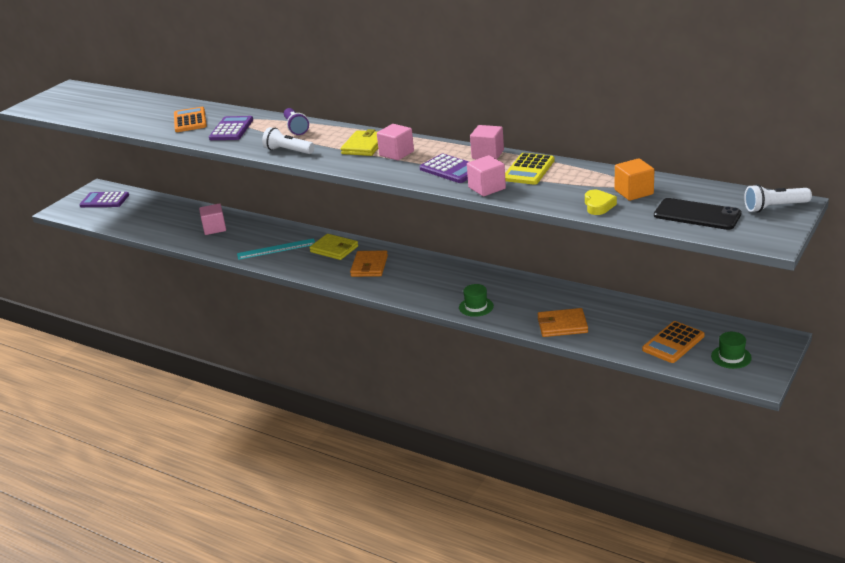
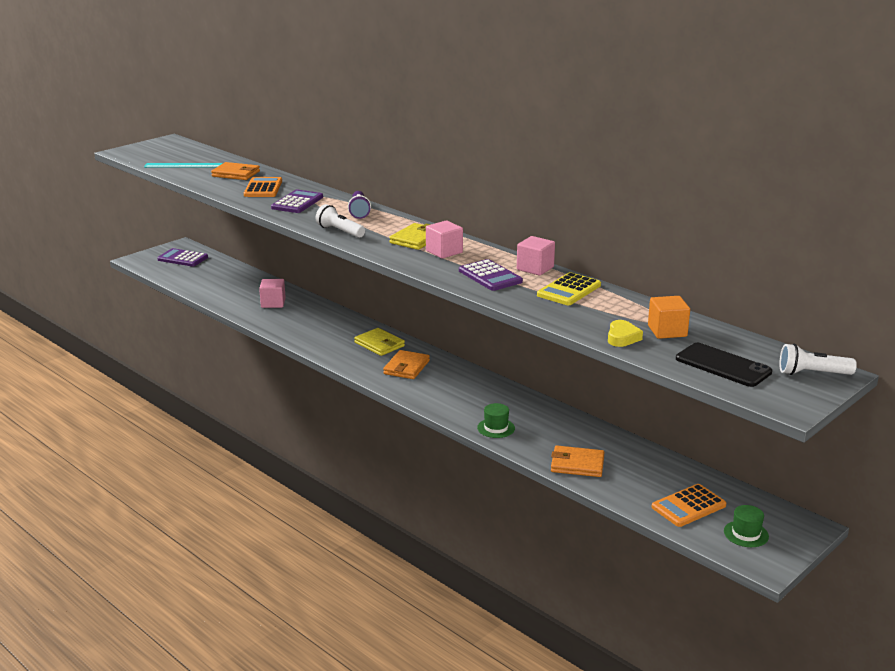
camera: 10 degrees right, 5 degrees down
turquoise ruler [237,238,315,260] -> turquoise ruler moved to [144,163,223,168]
pink cube [467,155,506,196] -> none
none -> orange wallet [211,162,260,180]

